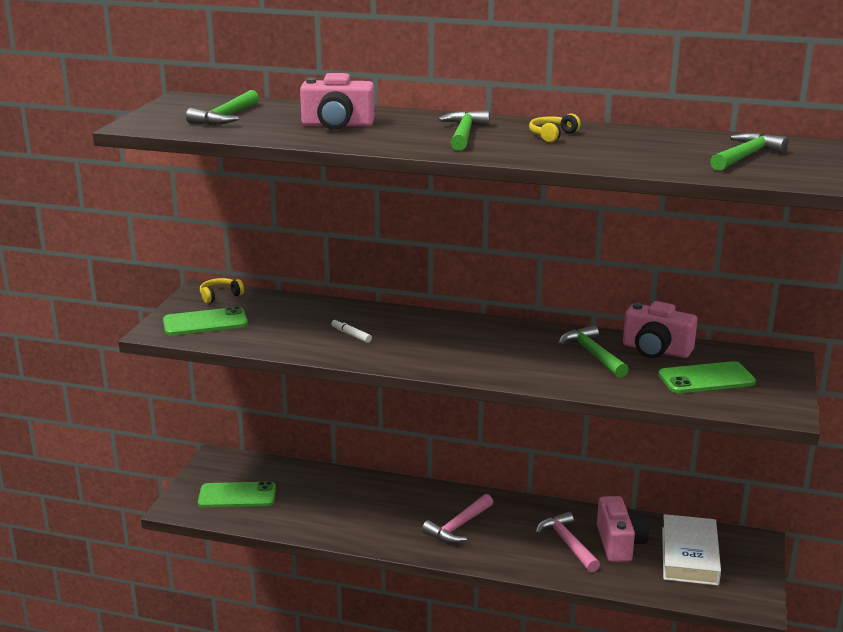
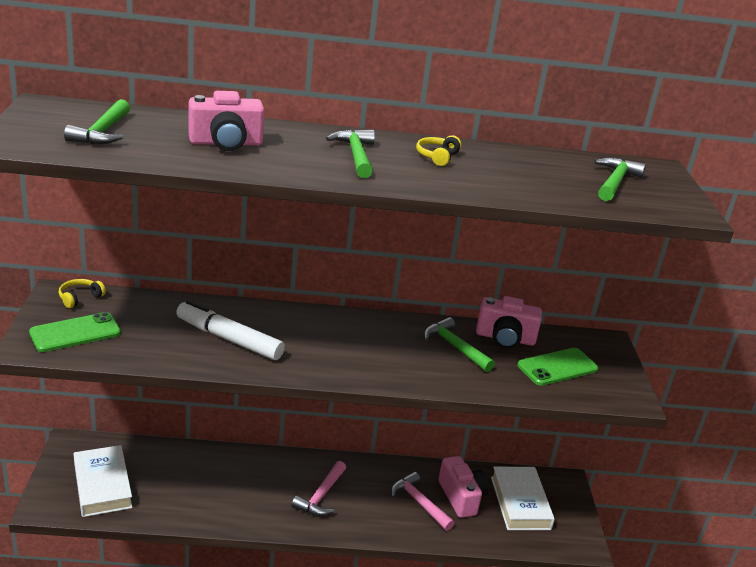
camera: 20 degrees left, 5 degrees up
green phone [198,481,276,508] -> white book [74,445,133,517]
white marker [331,318,372,343] -> white marker [176,300,285,360], size x2.39

